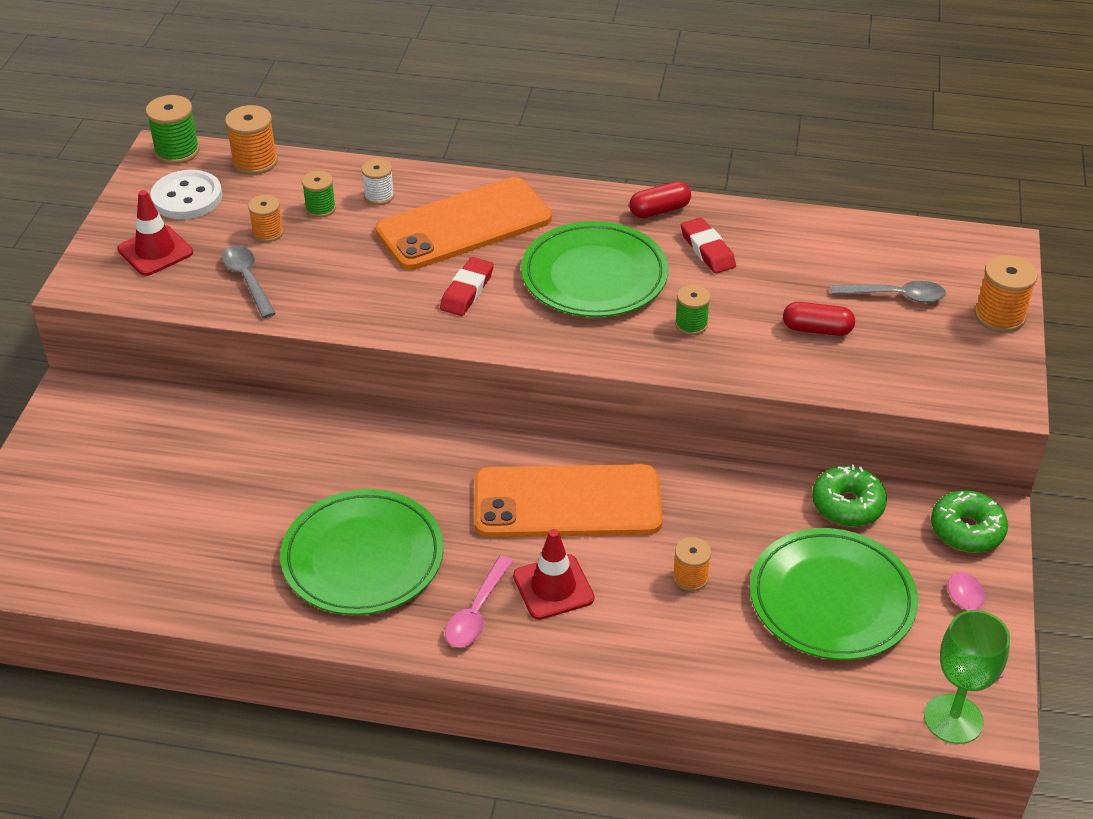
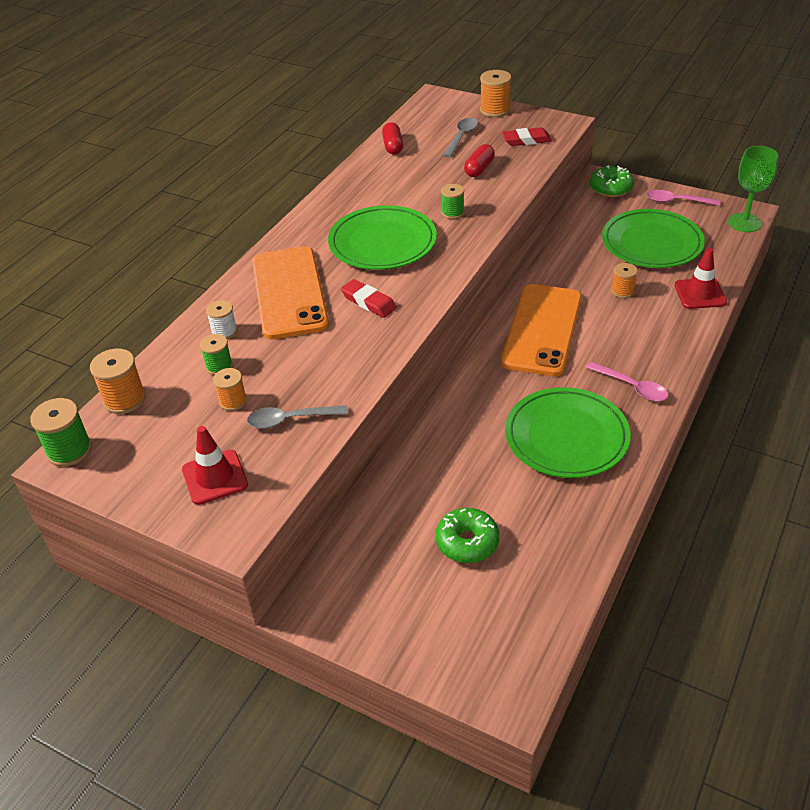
camera: 70 degrees left, 0 degrees up
white button [150,170,222,219] -> none
red traffic cone [513,529,594,620] -> red traffic cone moved to [675,248,727,309]
red capsule [629,181,691,218] -> red capsule moved to [382,122,403,154]
red eraser [681,217,736,274] -> red eraser moved to [502,127,552,146]
green donut [812,465,887,527] -> green donut moved to [436,508,500,563]

